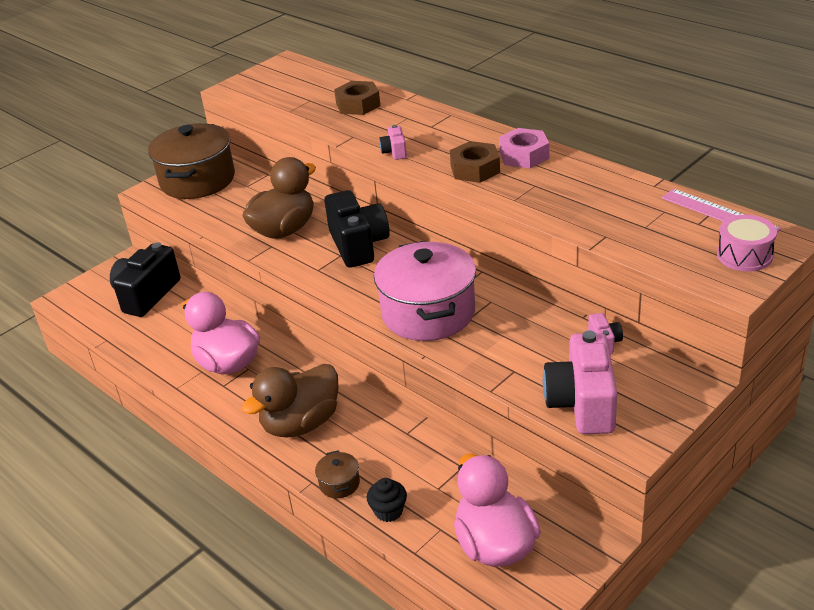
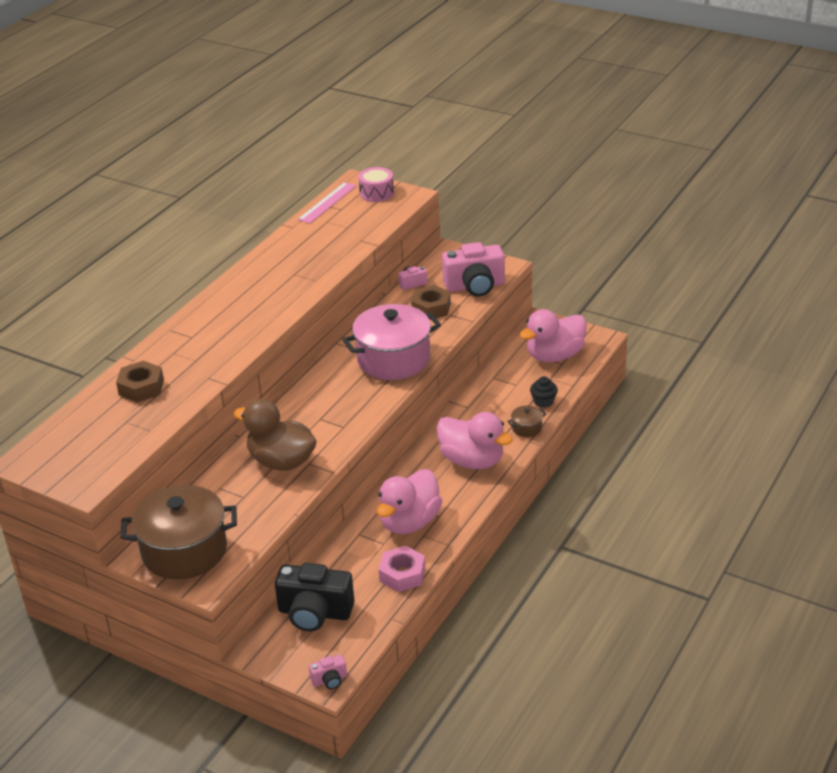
camera: 105 degrees left, 0 degrees up
brown duck [241,364,338,438] -> pink duck [436,412,513,469]
black camera [324,190,390,268] -> none
pink camera [379,125,407,160] -> pink camera moved to [309,655,347,689]
brown nut [450,141,500,183] -> brown nut moved to [411,285,451,320]
pink nut [499,128,549,168] -> pink nut moved to [379,546,425,592]

